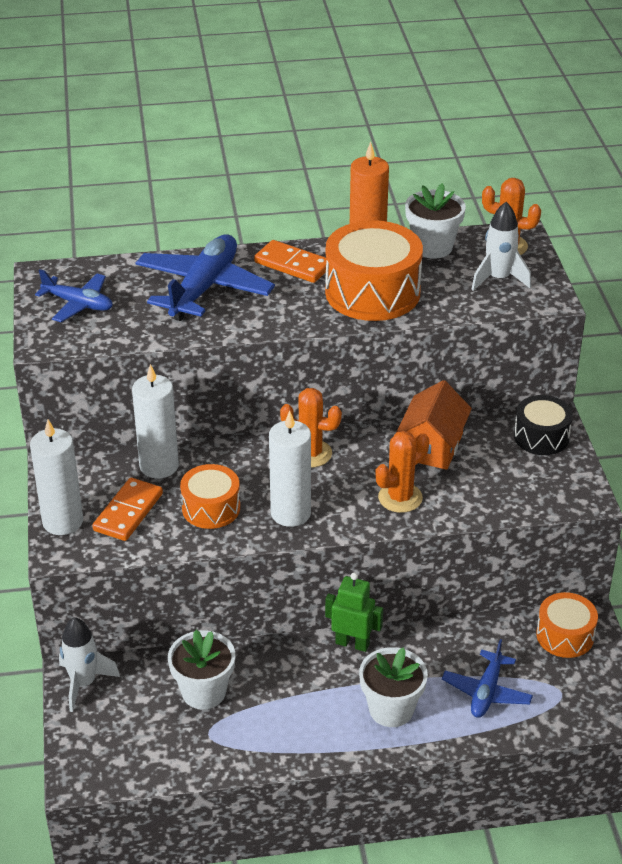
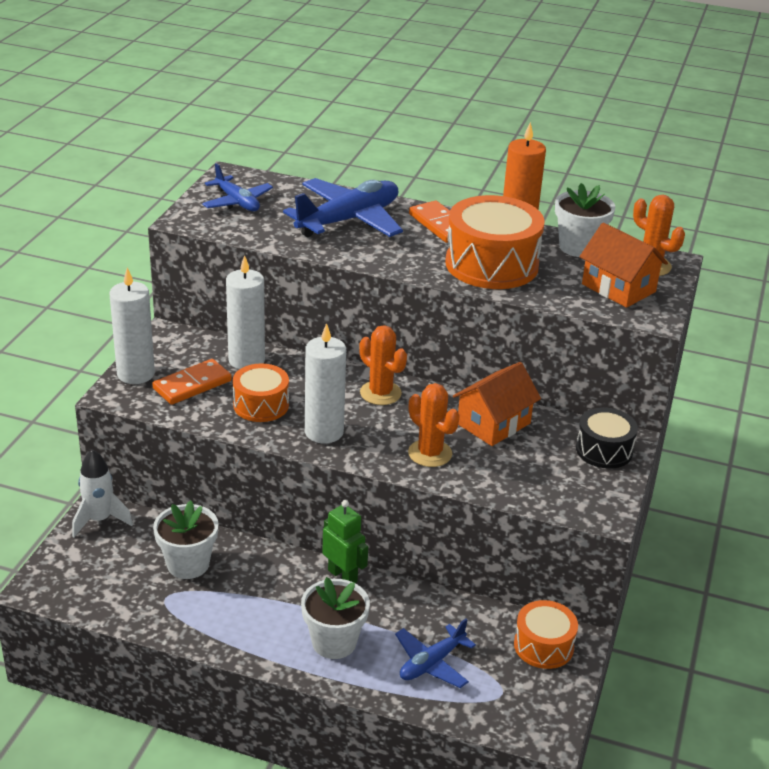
camera: 25 degrees right, 5 degrees down
orange cactus [375,431,429,513] -> orange cactus turned 60 degrees clockwise [408,383,460,467]
white rocket [471,202,531,291] -> orange house [579,223,668,308]

